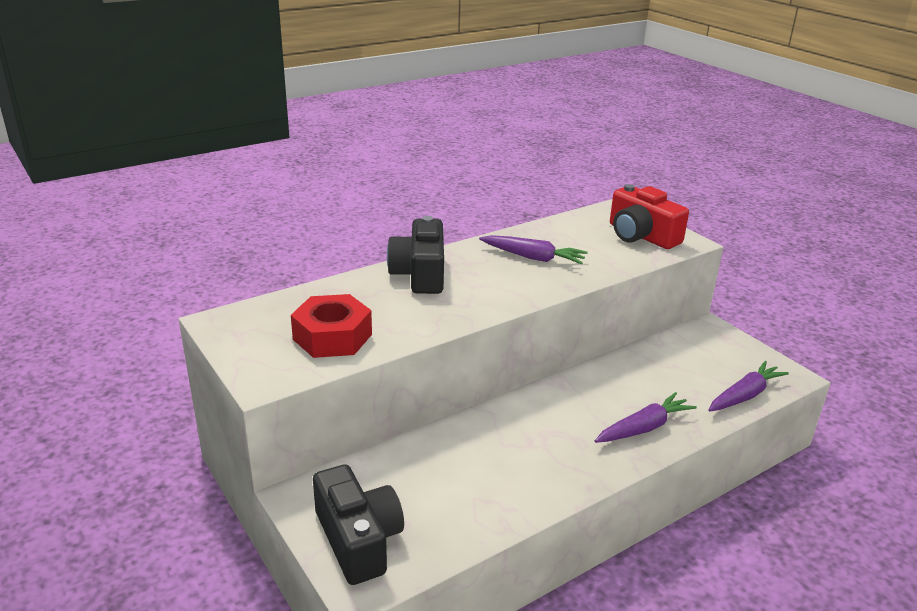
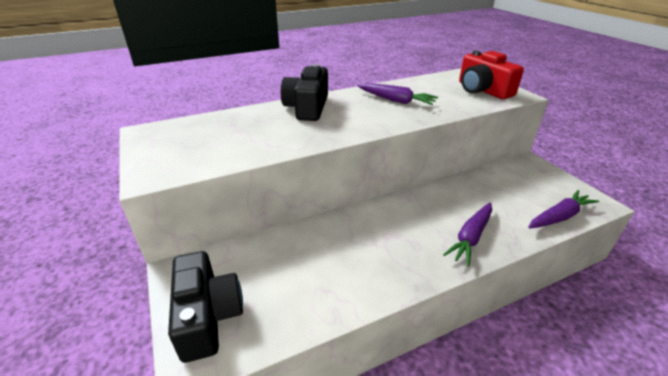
camera: 10 degrees right, 5 degrees up
red nut [291,294,372,358] -> none
purple carrot [595,392,697,443] -> purple carrot turned 150 degrees clockwise [443,203,492,267]

